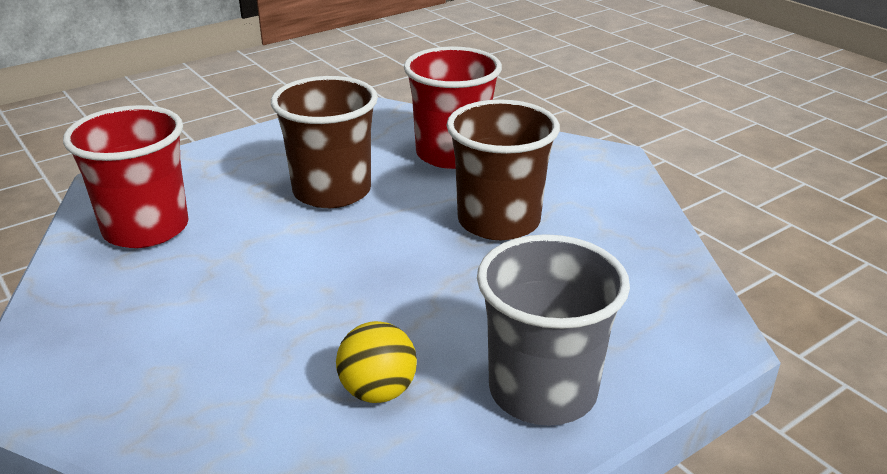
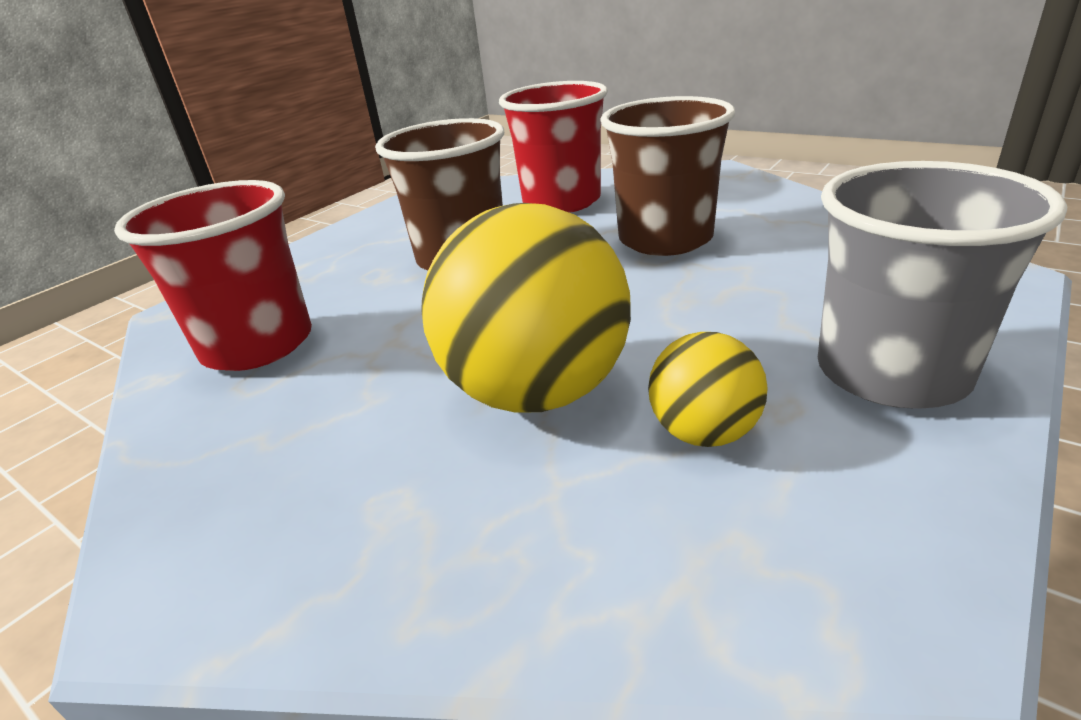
camera: 15 degrees left, 0 degrees up
none -> yellow ball [421,203,631,413]

